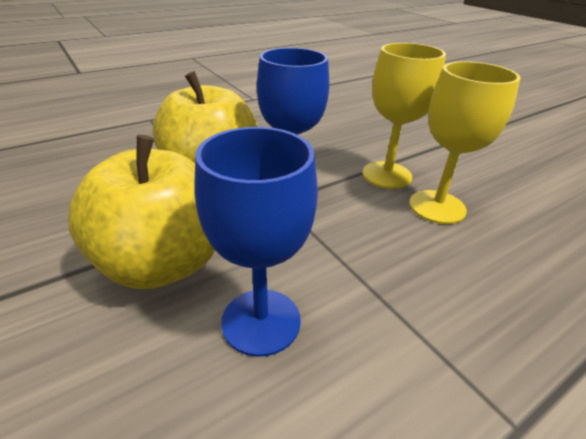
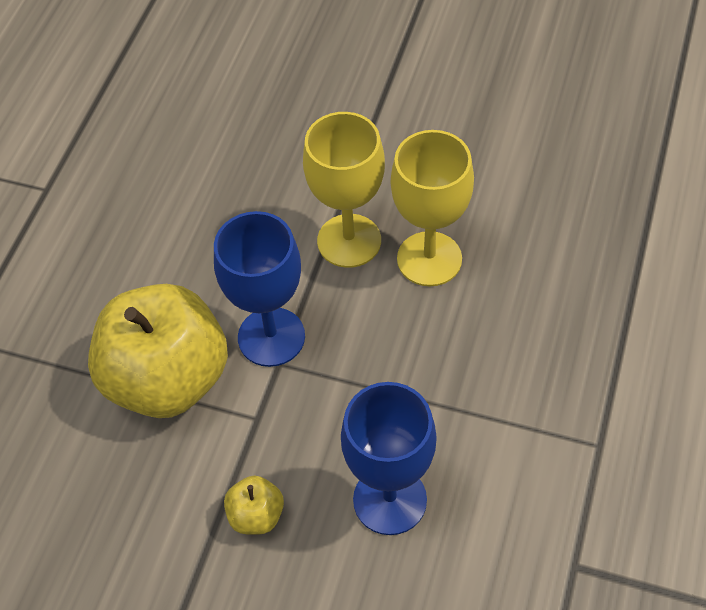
camera: 35 degrees left, 20 degrees up
yellow apple [68,135,215,289] -> yellow apple [224,476,284,535], size x0.41

